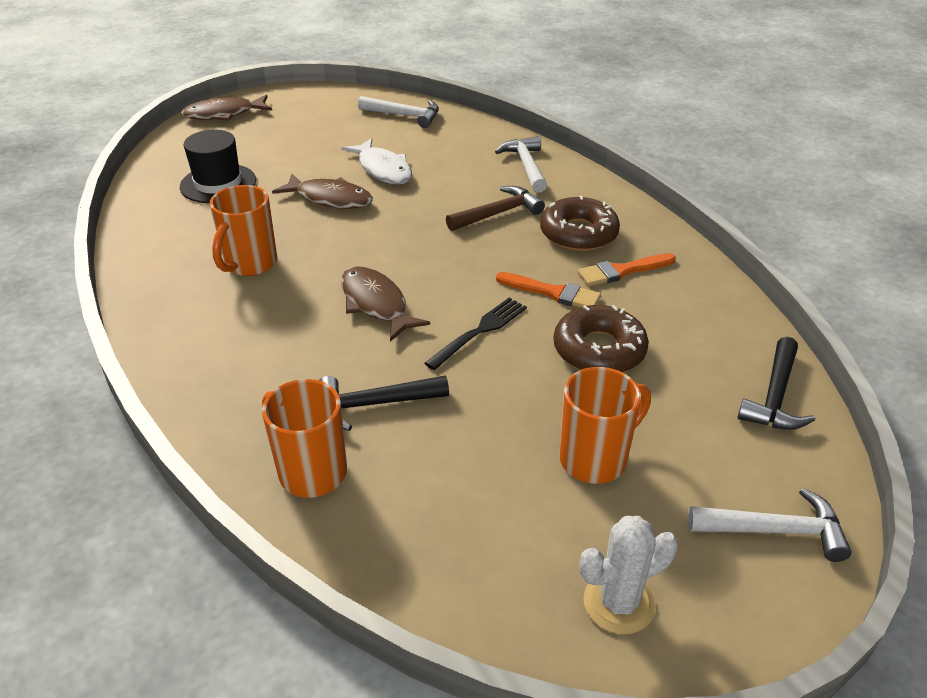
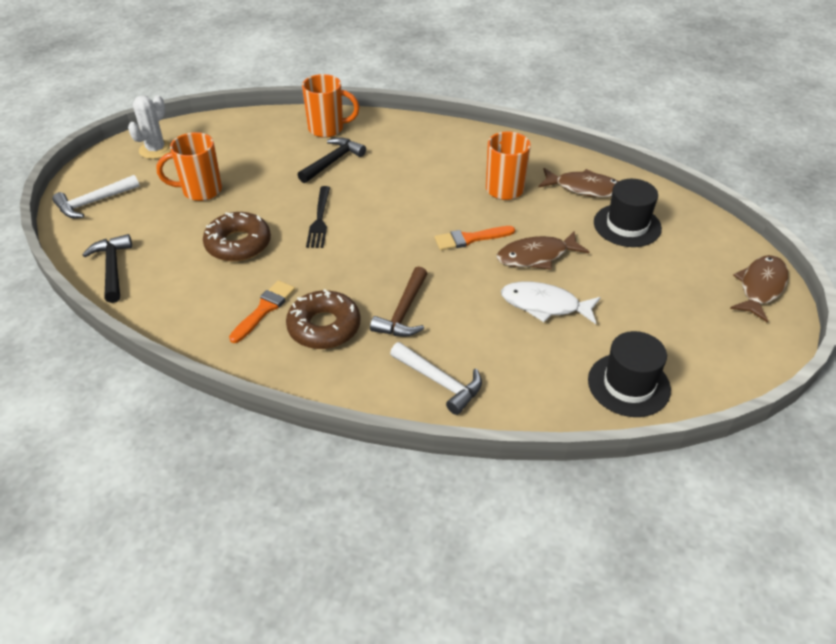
camera: 140 degrees right, 5 degrees up
brown fish [341,266,430,342] -> brown fish moved to [538,168,619,197]
white hammer [358,96,439,128] -> black hat [588,331,671,417]
orange brush [496,272,601,307] -> orange brush moved to [435,226,515,250]
orange mug [559,367,651,484] -> orange mug turned 60 degrees clockwise [157,132,222,201]

